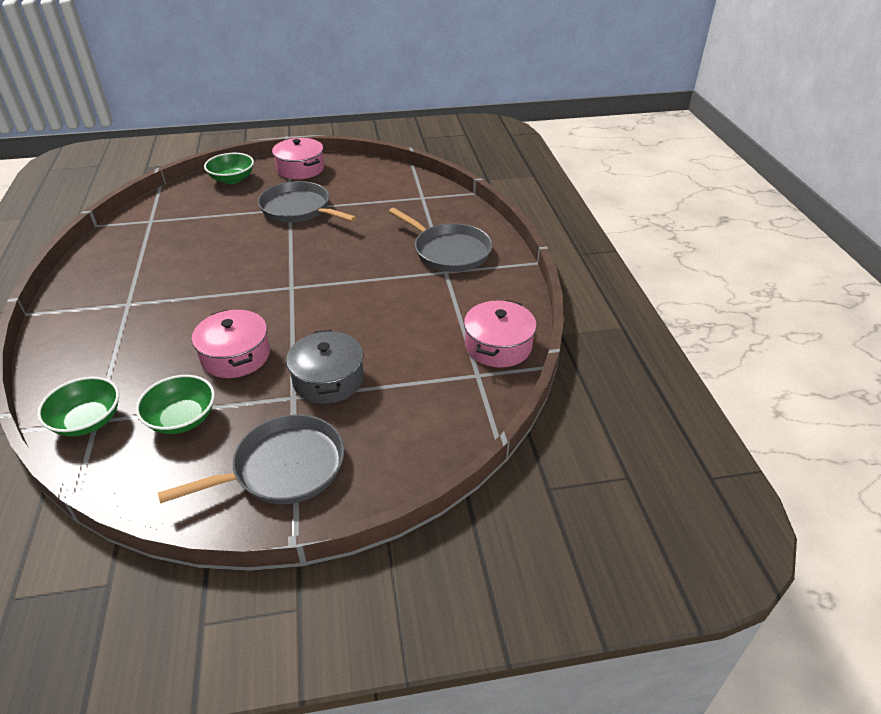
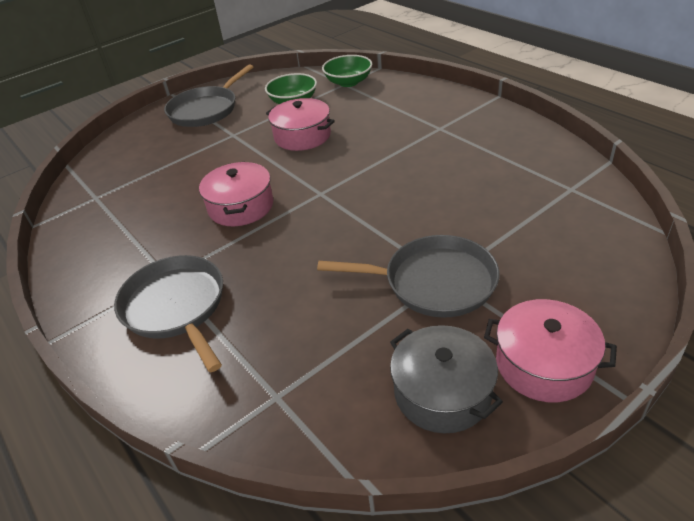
camera: 155 degrees right, 0 degrees up
green bowl [204,153,254,184] -> none
grey pot [286,330,364,404] -> grey pot moved to [390,325,503,433]
grey pan [389,208,492,272] -> grey pan turned 45 degrees clockwise [114,255,223,372]
pink pot [464,300,536,368] -> pink pot moved to [199,161,273,226]

